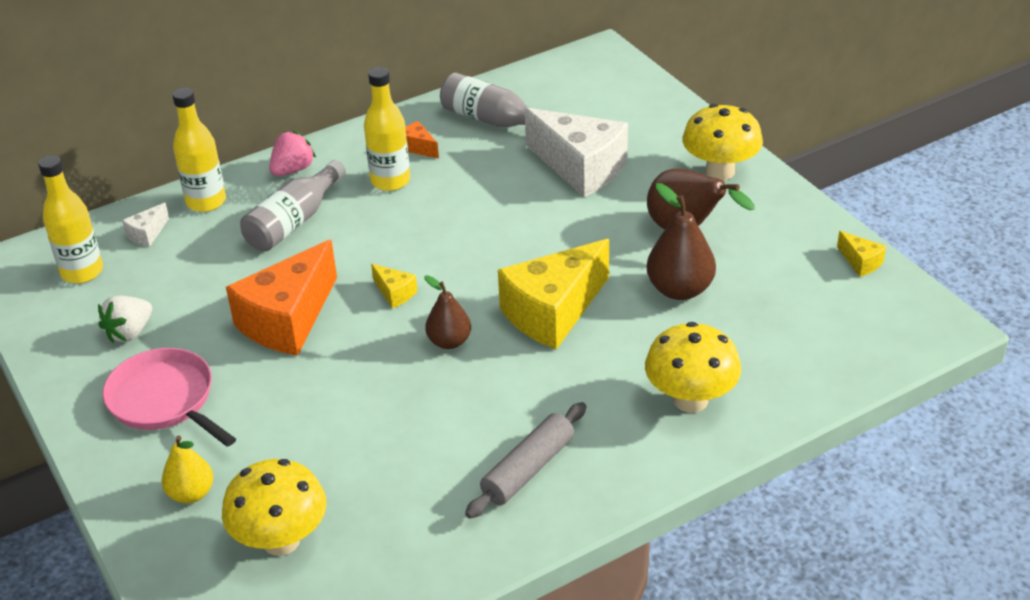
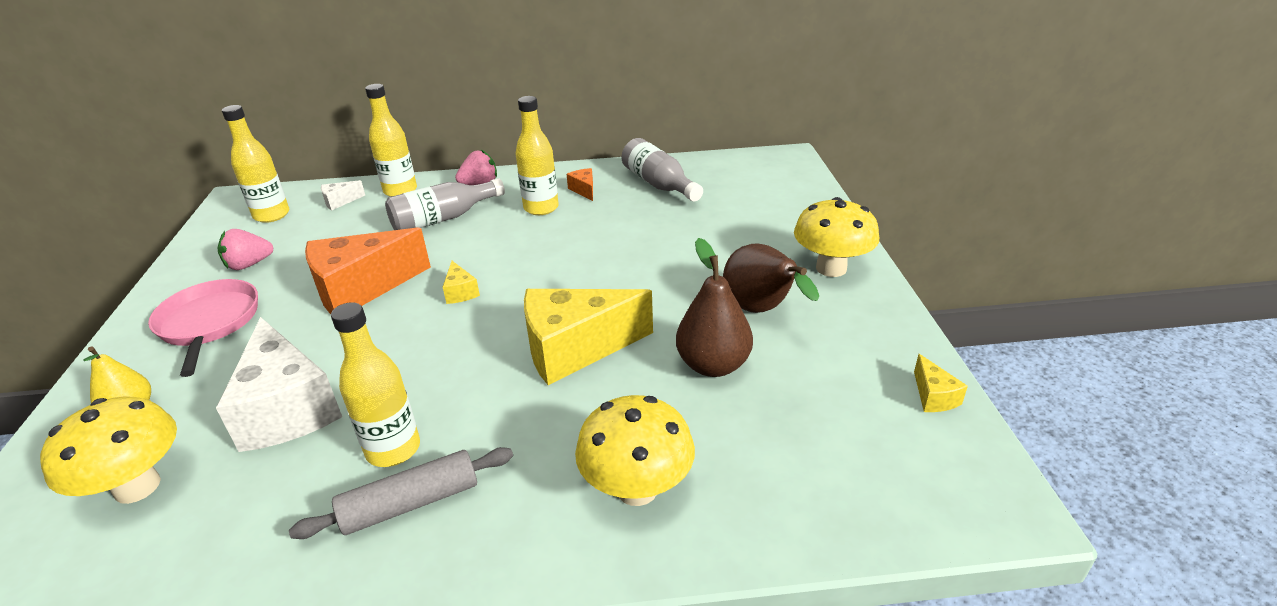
camera: 25 degrees right, 5 degrees down
white strawberry [98,296,152,343] -> pink strawberry [217,229,273,270]
brown pear [424,275,471,349] -> none
white cheese [525,108,628,197] -> white cheese moved to [216,317,342,452]
none -> yellow bottle [331,302,420,467]

